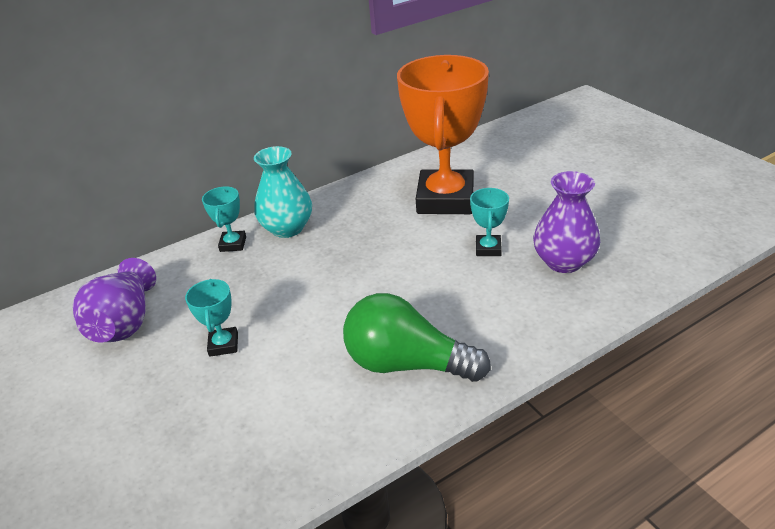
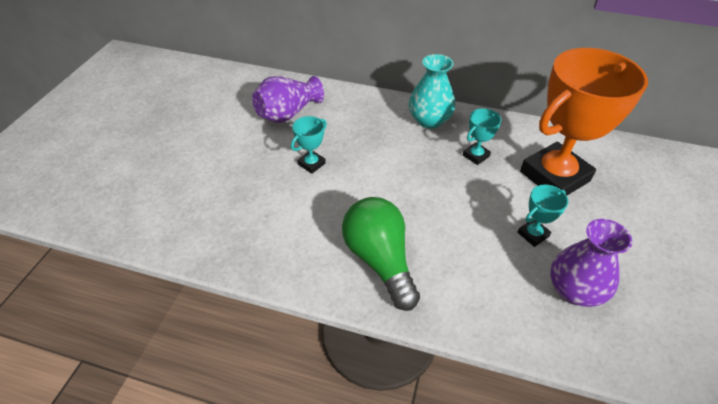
camera: 45 degrees right, 10 degrees up
turquoise trophy [202,187,246,252] -> turquoise trophy moved to [463,108,501,165]

